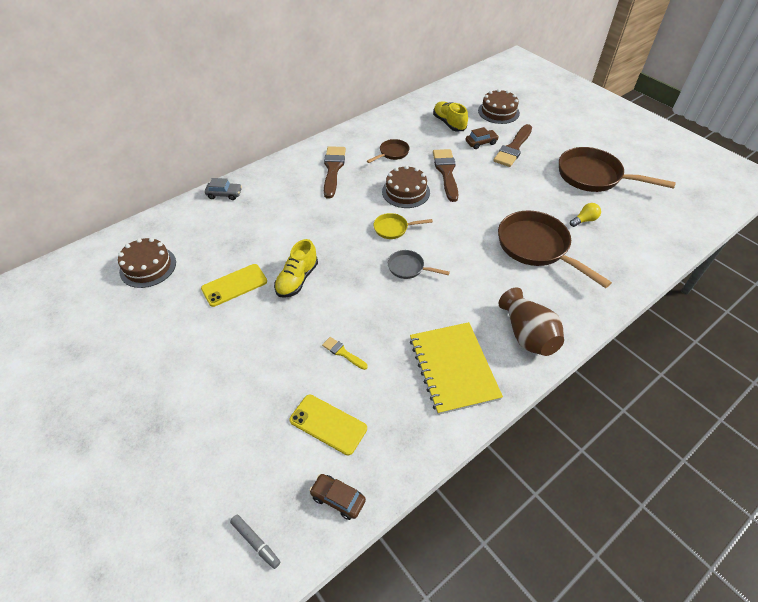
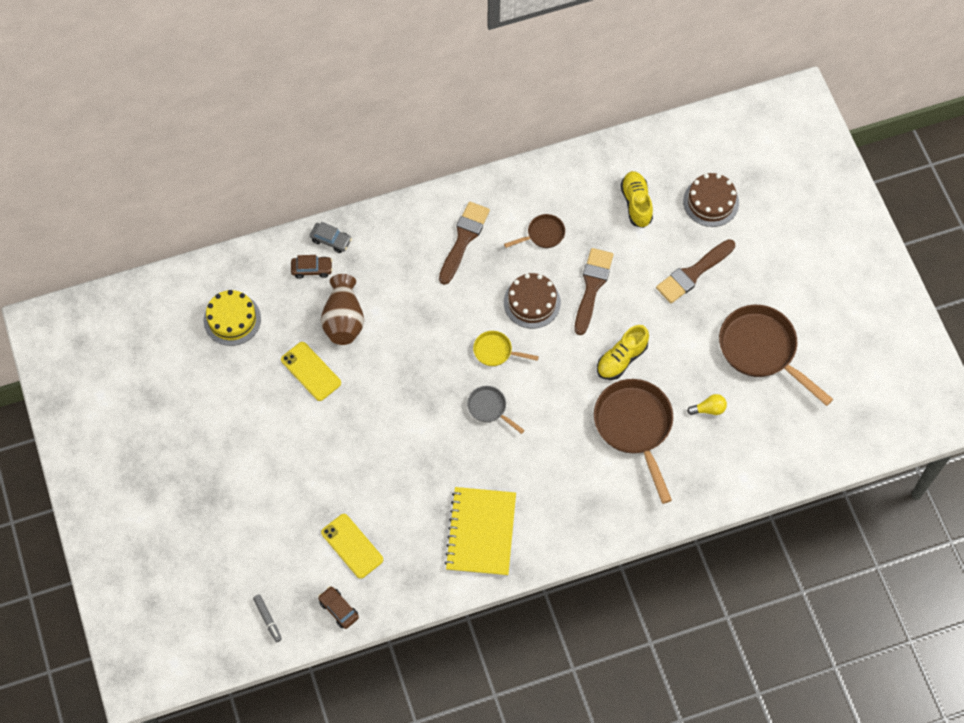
camera: 20 degrees right, 15 degrees up
brown cake [118,238,176,288] -> yellow cake [204,290,261,346]
yellow phone [201,264,267,307] -> yellow phone turned 60 degrees clockwise [281,342,341,401]
yellow shoe [274,239,318,298] -> yellow shoe moved to [597,325,649,380]
yellow brush [322,337,368,370] -> none
brown car [466,127,499,149] -> brown car moved to [291,255,332,279]
brown vase [498,287,564,356] -> brown vase moved to [321,274,364,345]

